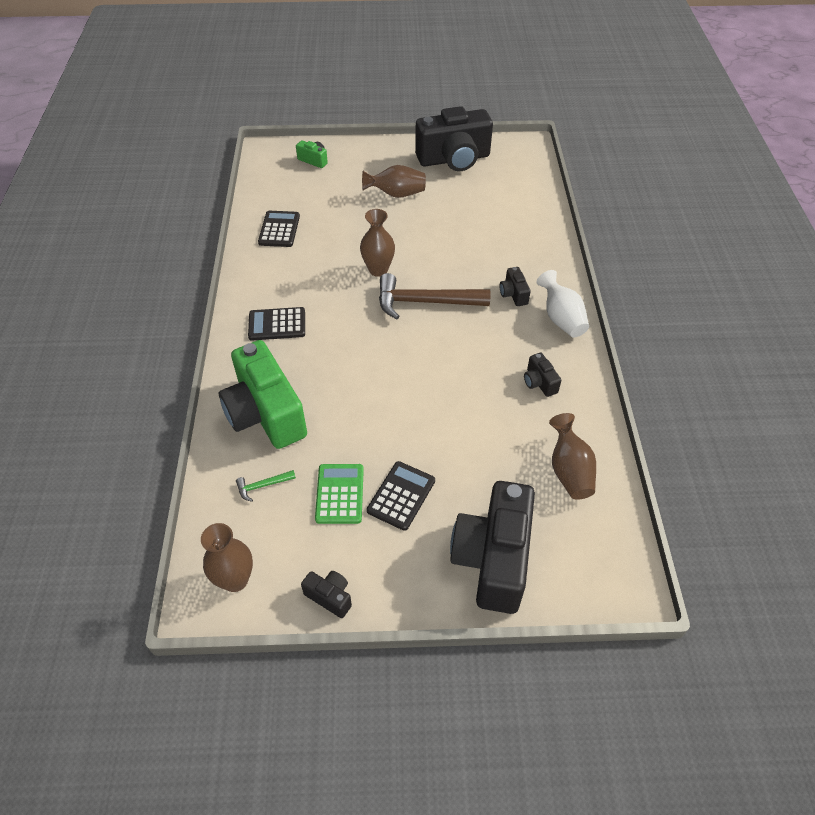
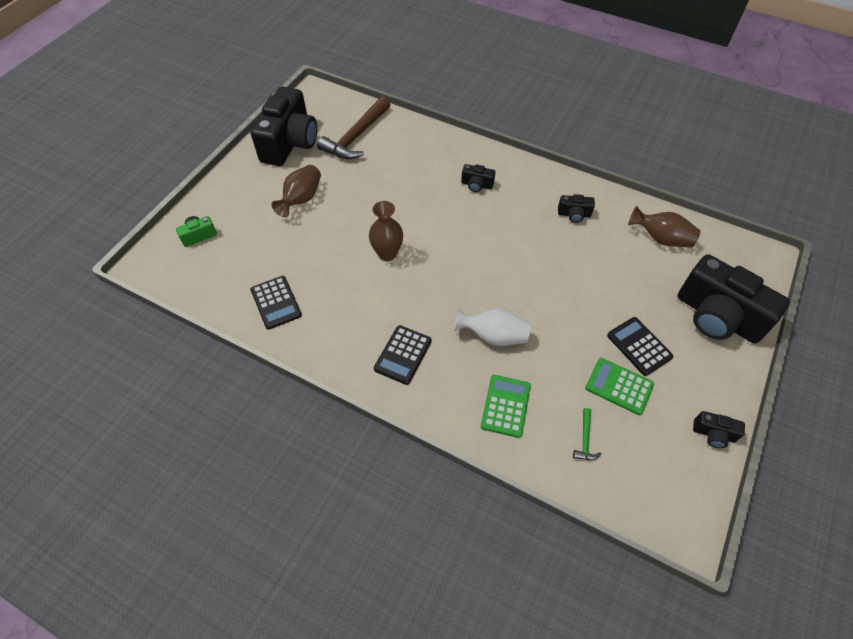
camera: 60 degrees left, 5 degrees up
brown vase [201,523,253,592] -> none
green camera [219,340,307,449] -> green calculator [481,375,531,438]
black calculator [258,211,300,247] -> black calculator turned 150 degrees counterclockwise [250,276,302,330]
black camera [301,571,352,618] -> black camera turned 135 degrees counterclockwise [693,411,745,448]
brown hammer [379,273,490,319] -> brown hammer moved to [317,96,390,159]
white vase [537,270,589,337] -> white vase moved to [454,308,531,346]

